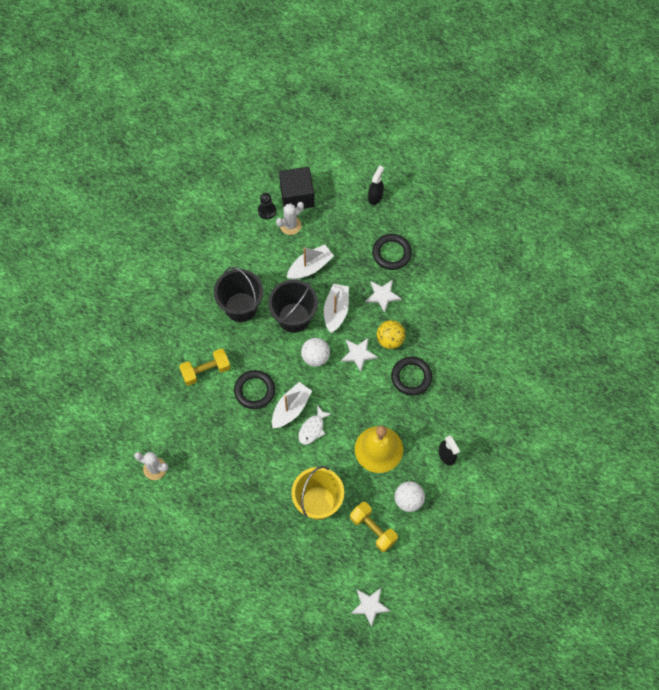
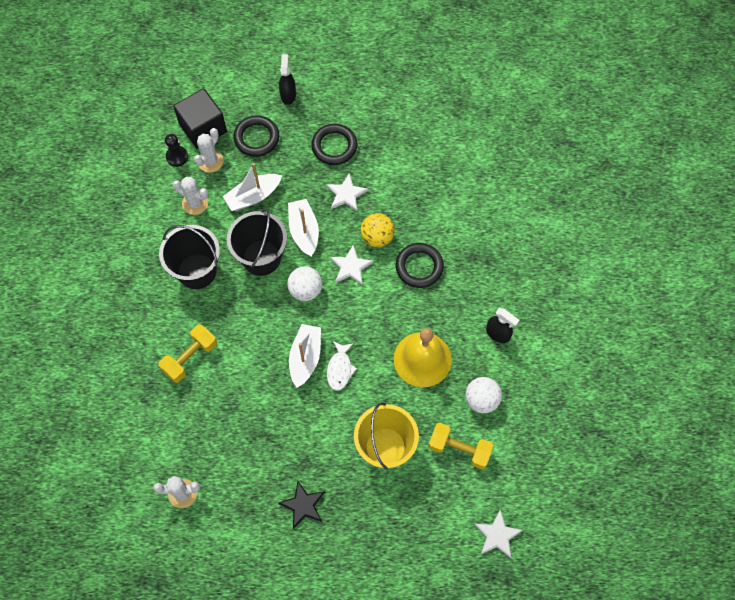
camera: 25 degrees left, 0 degrees up
black ring [234,370,275,409] -> black ring moved to [233,115,279,157]
white boat [287,245,334,280] -> white boat turned 150 degrees counterclockwise [223,163,282,211]
none -> white cactus [173,177,208,215]
none -> black star [278,481,325,529]

